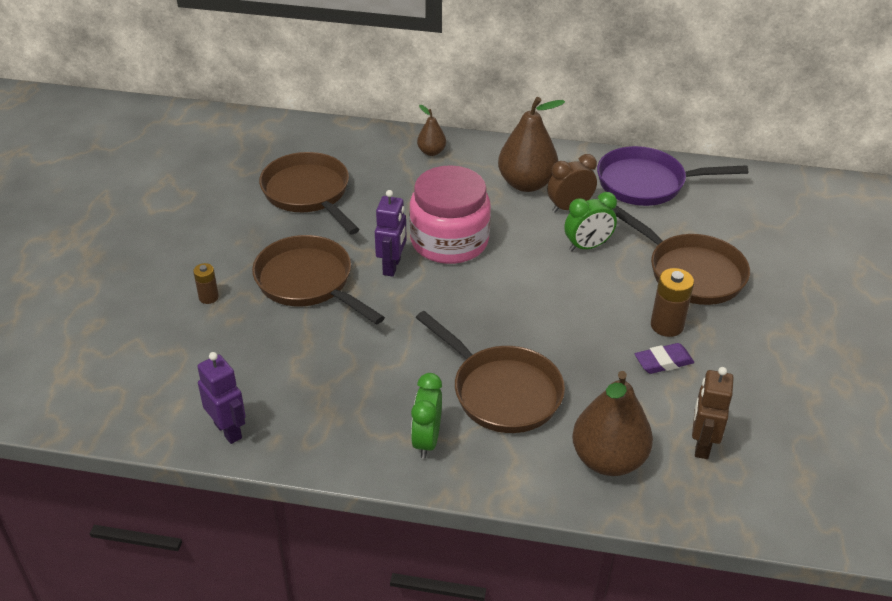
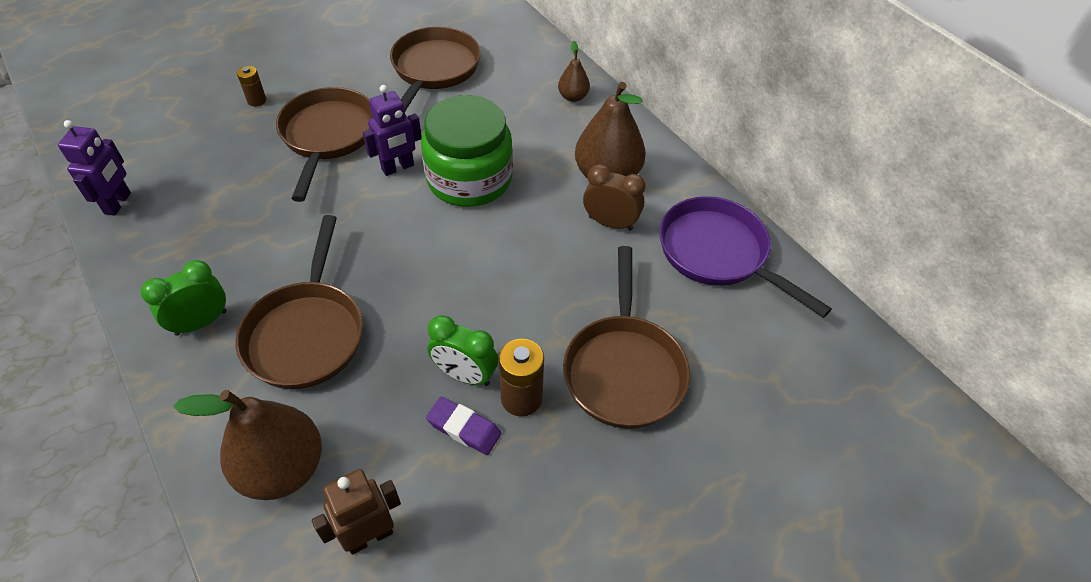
camera: 45 degrees right, 10 degrees up
pink jar [409,165,491,264] -> green jar [421,95,513,207]
green clock [564,192,617,251] -> green clock moved to [427,315,498,386]

